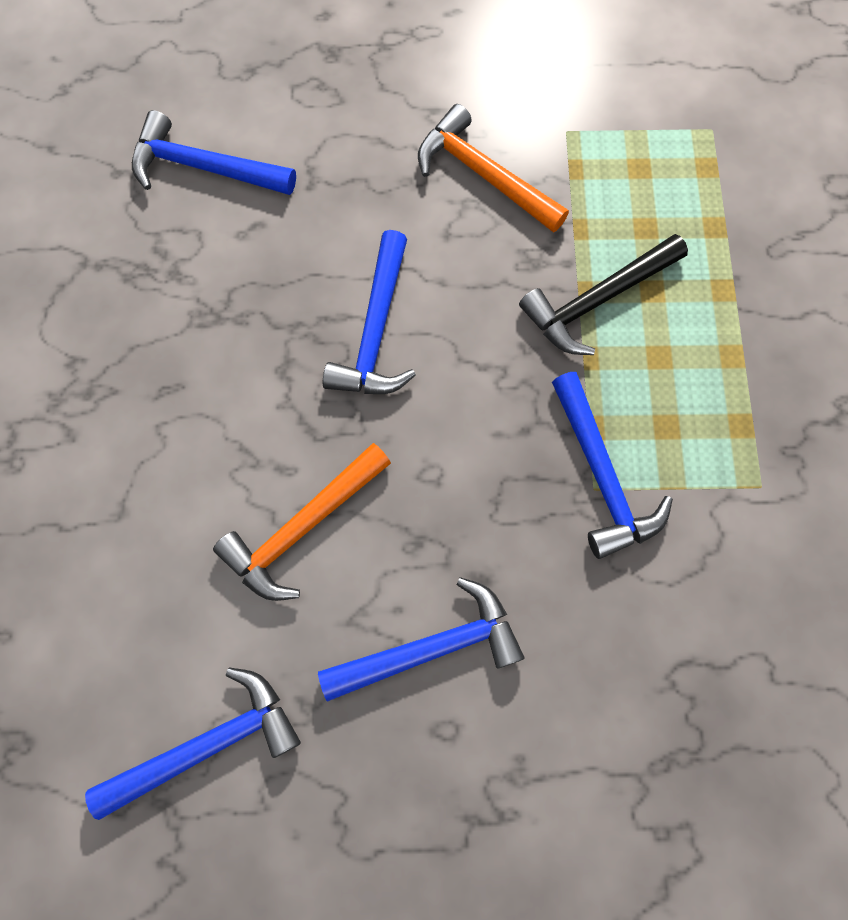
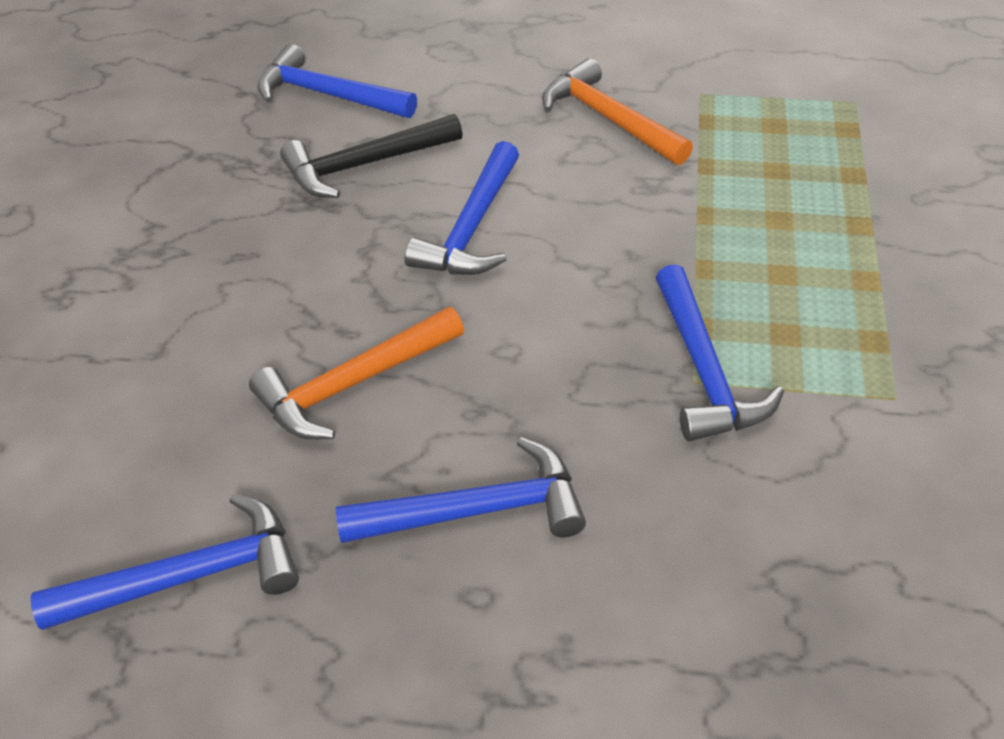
camera: 10 degrees right, 25 degrees down
black hammer [519,234,688,355] -> black hammer moved to [280,114,463,198]

